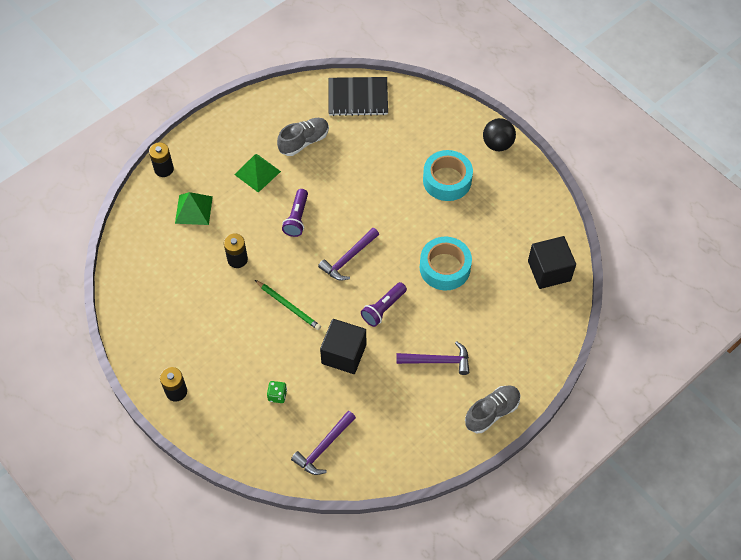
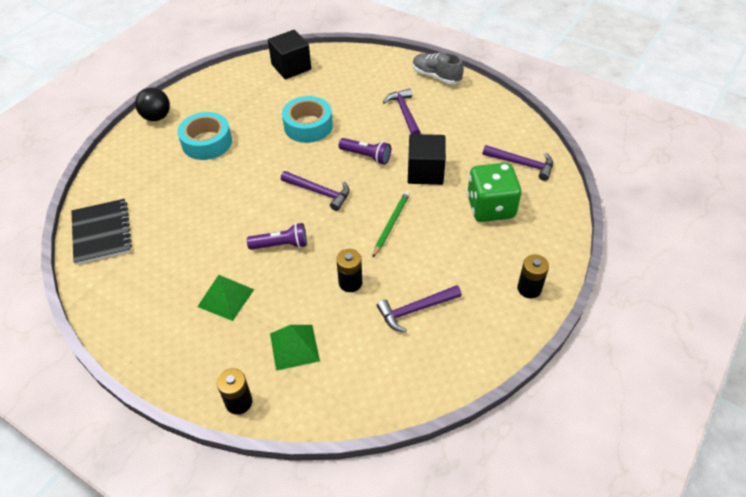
camera: 105 degrees left, 10 degrees down
green dice [267,381,287,403] -> green dice [467,163,521,222], size x2.46
grey shoe [277,118,329,156] -> none
none -> purple hammer [377,285,462,332]

